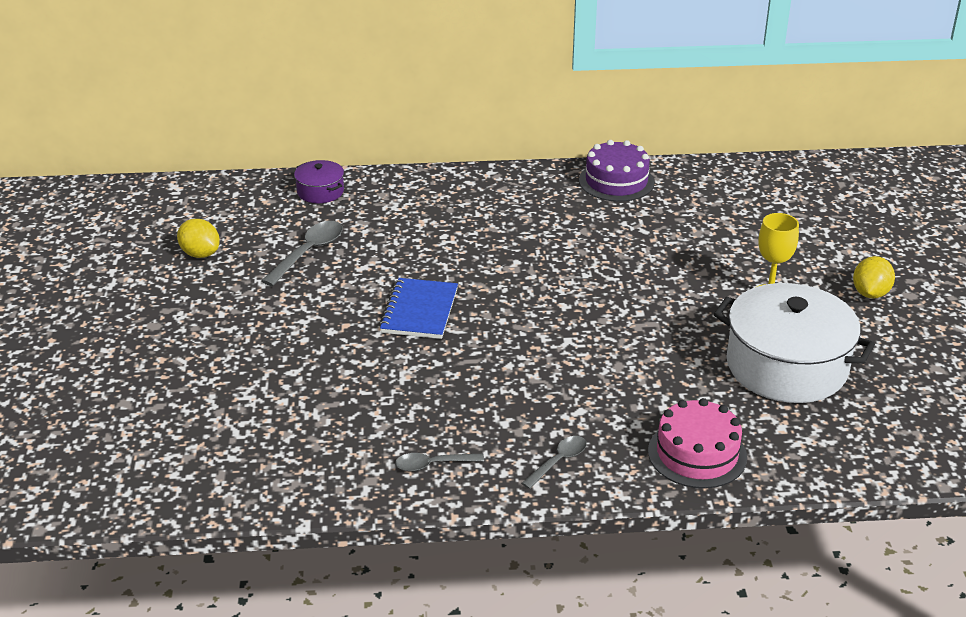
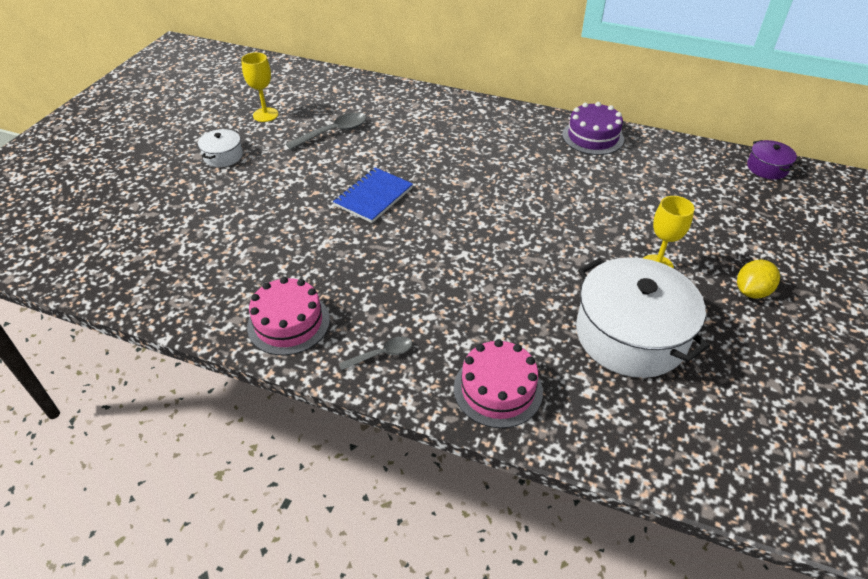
camera: 25 degrees right, 10 degrees up
yellow lemon [177,219,220,258] -> yellow goblet [241,52,278,122]
purple pot [294,160,344,203] -> purple pot moved to [747,140,797,179]
grey spoon [395,453,484,471] -> pink cake [247,277,330,355]
none -> white pot [198,129,243,167]

